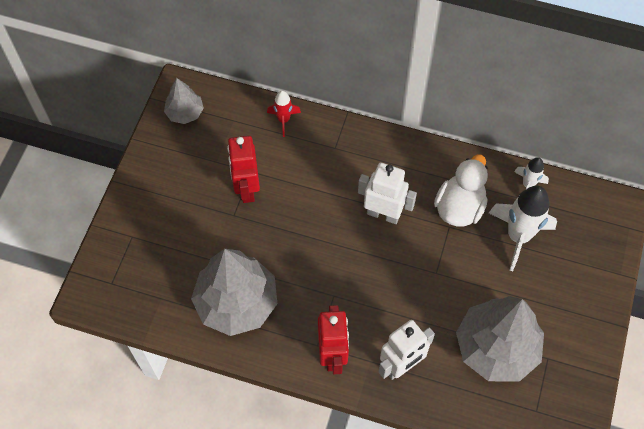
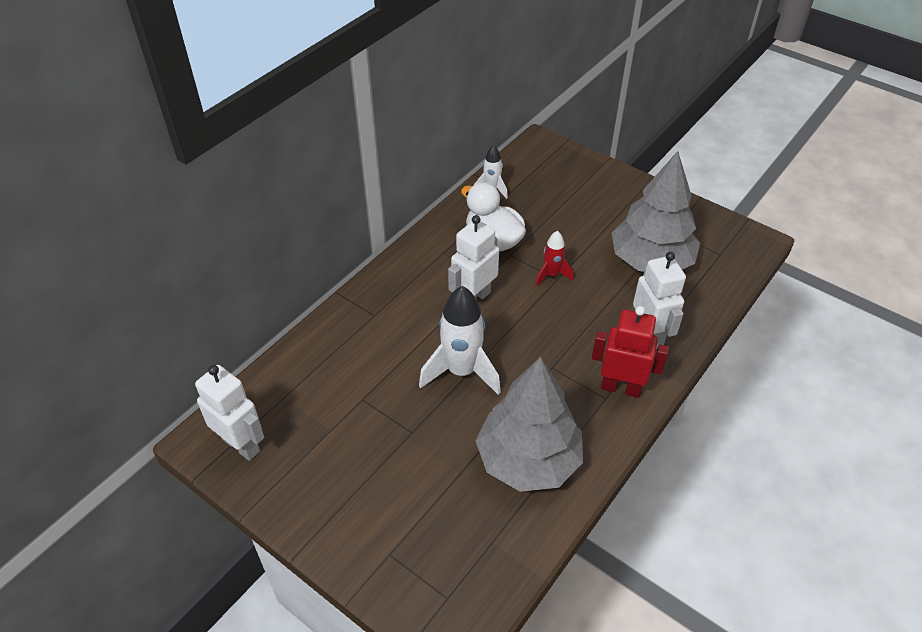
camera: 70 degrees left, 15 degrees down
grey tree [164,78,204,124] -> white robot [195,365,264,461]
red robot [227,136,260,203] -> none
red rocket [267,91,301,137] -> red rocket moved to [536,231,574,286]
white rocket [489,185,557,271] -> white rocket moved to [419,286,501,395]

